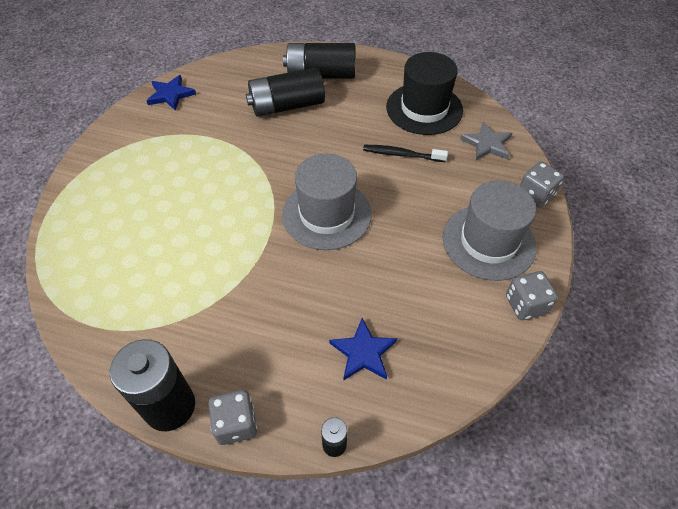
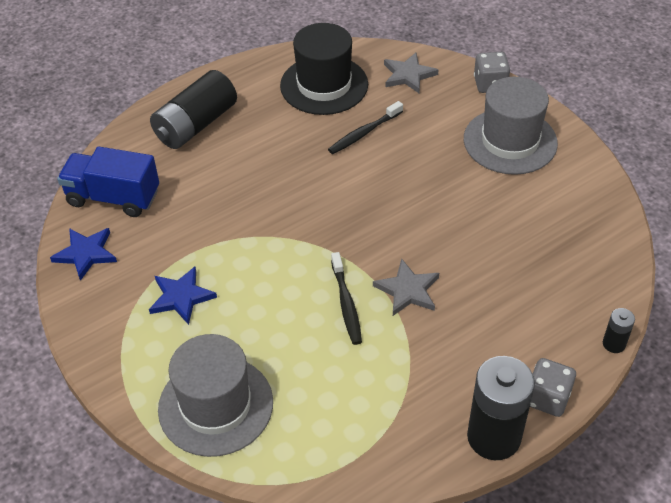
camera: 50 degrees left, 5 degrees down
black battery [246,67,325,117] -> none
grey hat [282,154,372,250] -> grey hat moved to [158,334,273,457]
blue star [329,318,397,381] -> blue star moved to [149,267,217,325]
grey dice [506,271,558,320] -> none
none -> blue truck [57,147,159,217]
none -> black toothbrush [331,252,362,345]
none -> grey star [373,259,439,316]

